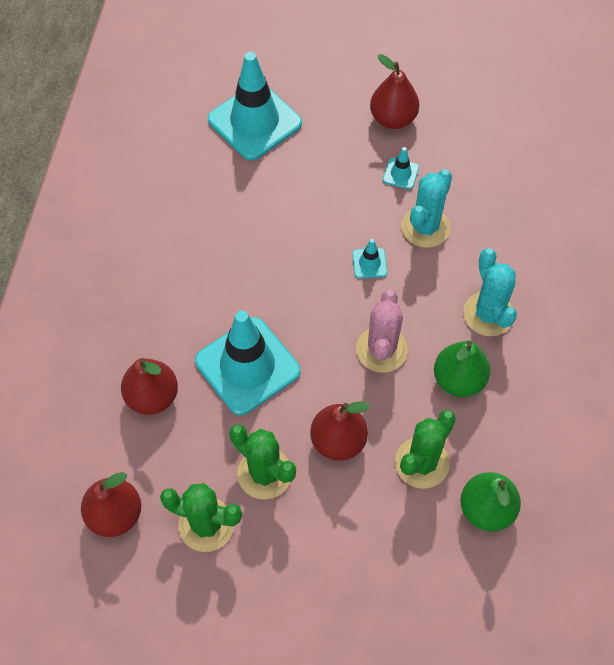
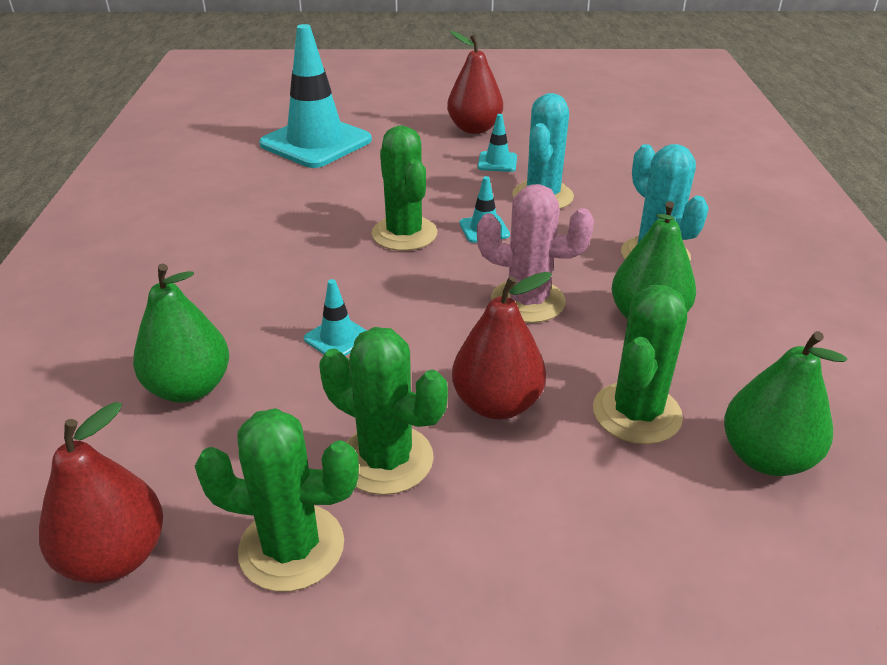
camera: 10 degrees left, 25 degrees down
red pear [121,358,178,415] -> green pear [133,264,229,403]
turquoise traffic cone [195,311,300,415] -> turquoise traffic cone [304,279,367,356], size x0.42
pink cactus [356,290,408,373] -> pink cactus turned 75 degrees counterclockwise [477,184,594,323]
none -> green cactus [371,125,437,251]

